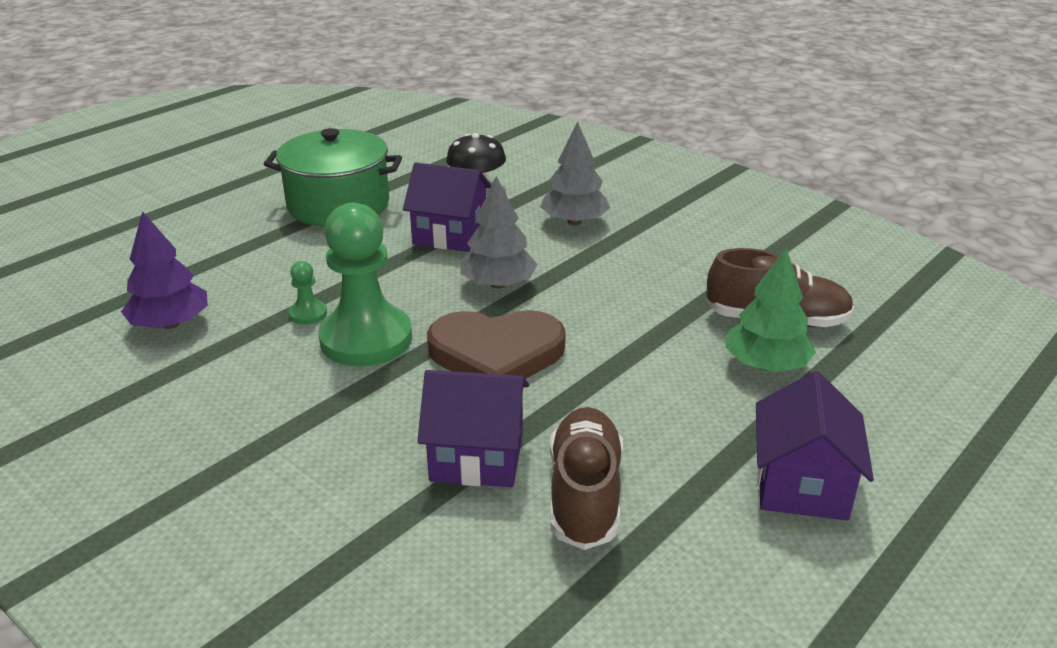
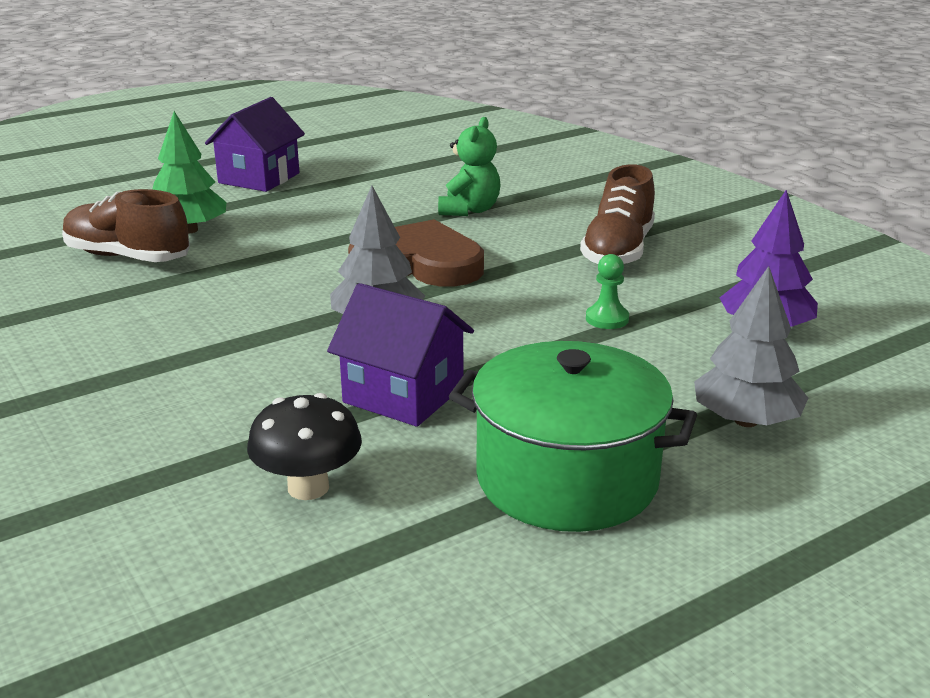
camera: 165 degrees left, 5 degrees down
green pawn [318,203,412,367] -> none
purple house [417,370,529,487] -> green teddy bear [438,117,501,216]
grey tree [540,121,610,225] -> grey tree moved to [694,266,808,427]
brown shoe [550,407,623,550] -> brown shoe moved to [580,164,655,264]

